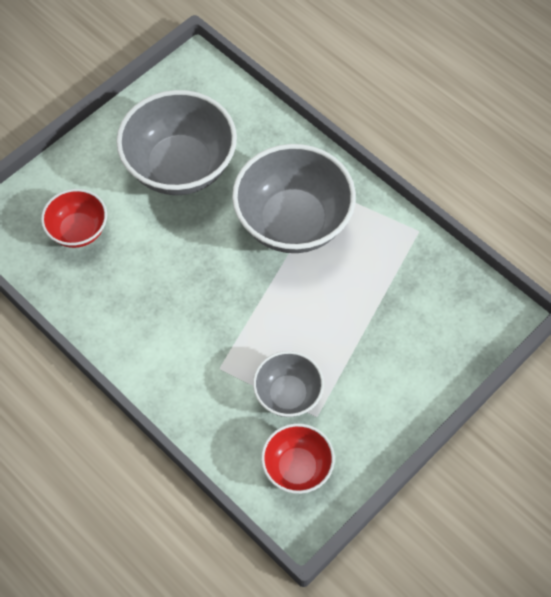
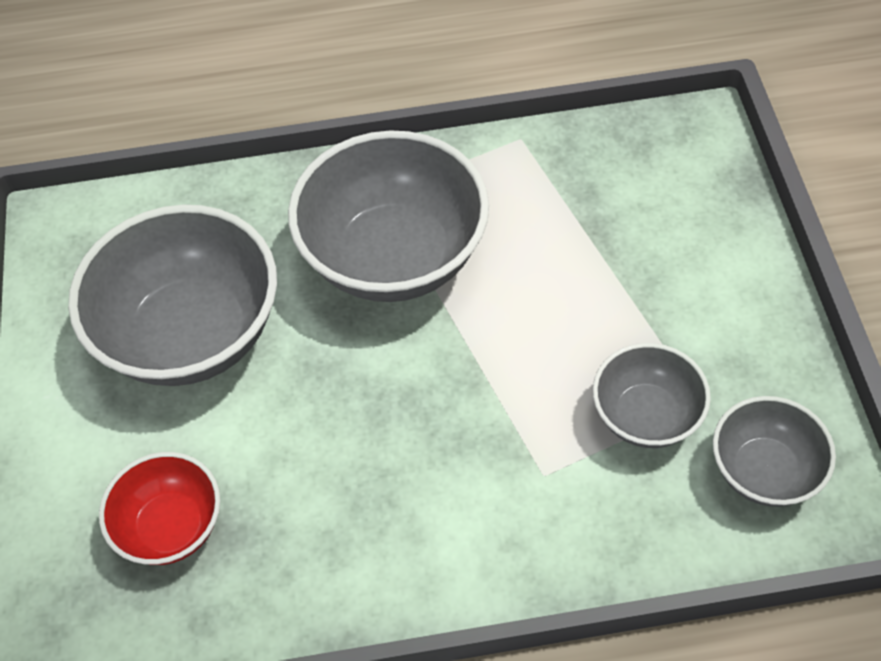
camera: 50 degrees left, 5 degrees down
red bowl [261,423,335,494] -> grey bowl [713,396,836,507]

